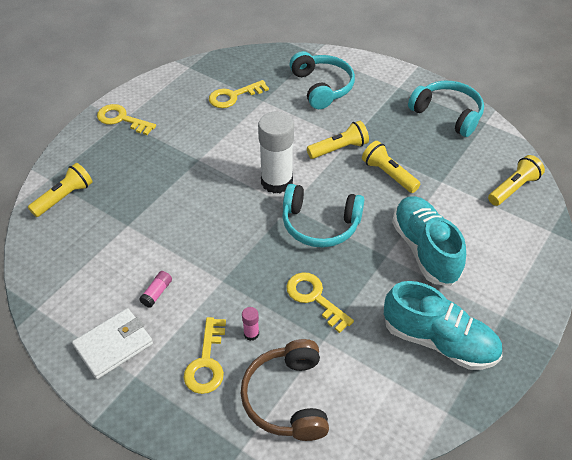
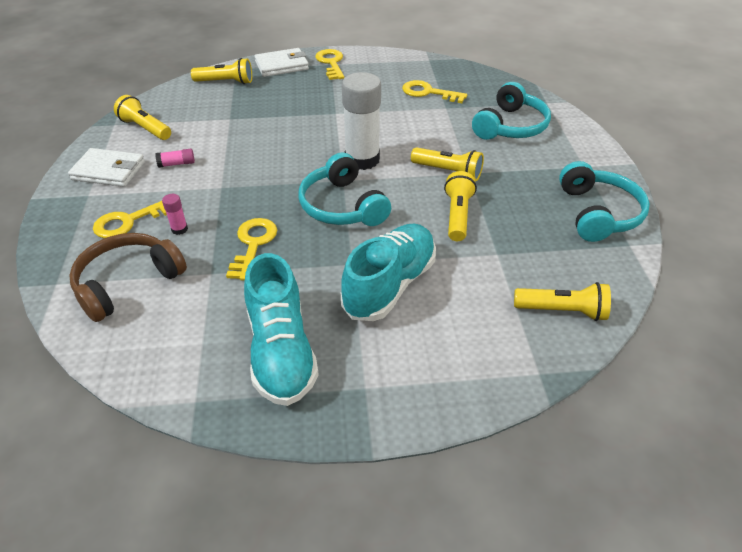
camera: 50 degrees right, 5 degrees down
none -> yellow flashlight [114,95,171,140]
none -> white wallet [254,48,309,77]

